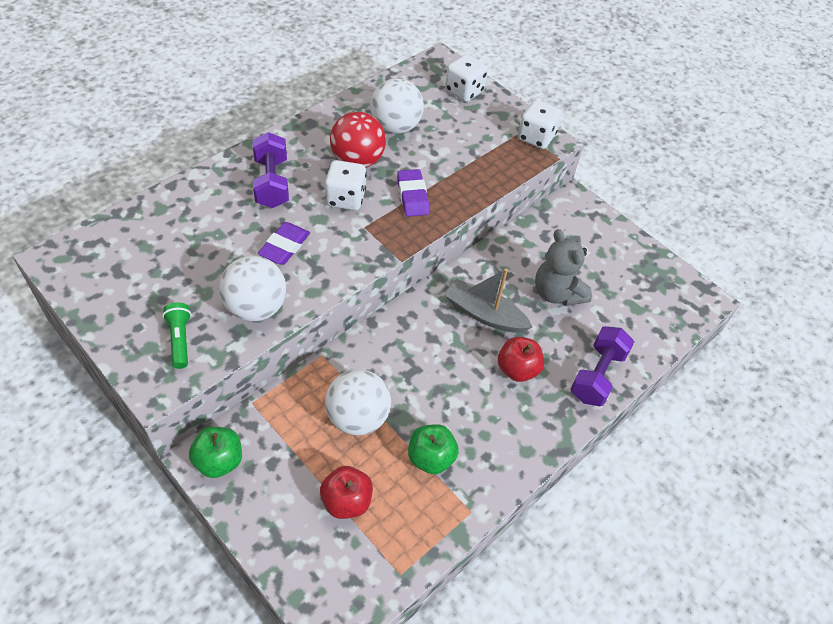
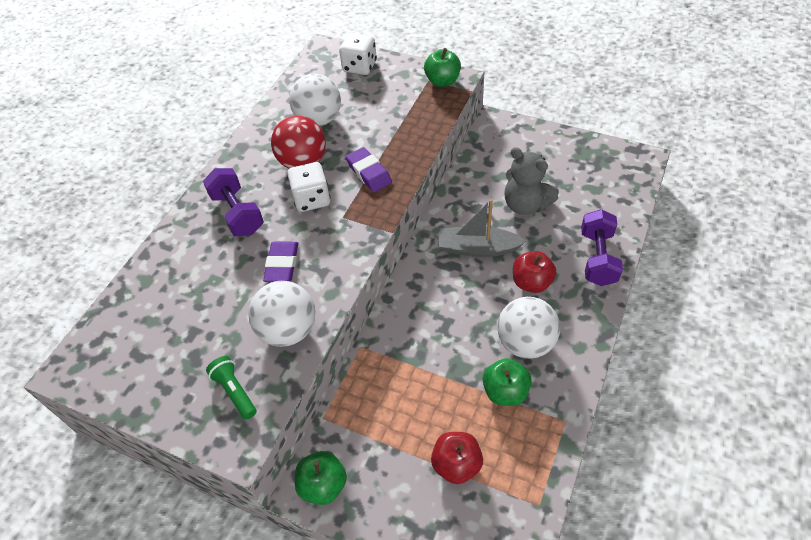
camera: 15 degrees left, 0 degrees up
white ball [325,369,391,436] -> white ball moved to [497,297,560,359]
white dice [518,100,562,149] -> green apple [424,48,461,87]

